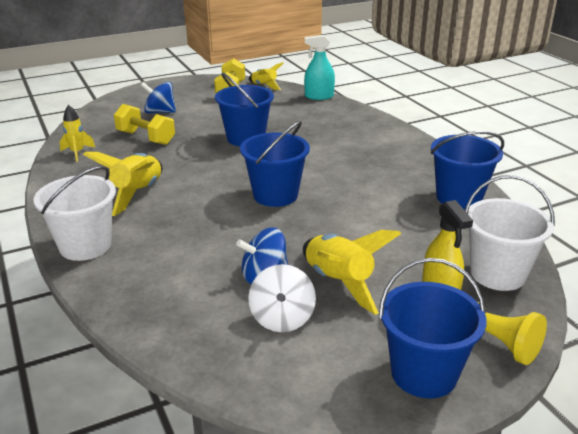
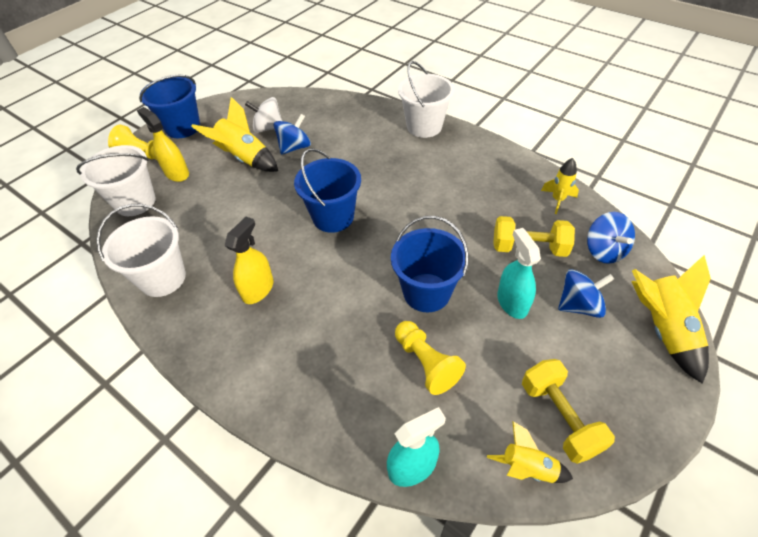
camera: 155 degrees right, 20 degrees up
yellow rocket [83,152,163,216] -> yellow rocket moved to [631,255,711,384]
white spinning top [248,264,316,332] -> white spinning top turned 60 degrees counterclockwise [245,97,282,133]
blue bucket [431,131,504,210] -> white bucket [97,204,186,297]
none -> yellow spray bottle [225,217,273,304]
none -> yellow pawn [395,321,466,395]
none -> turquoise spray bottle [497,228,541,319]
none -> blue spinning top [587,212,635,264]

